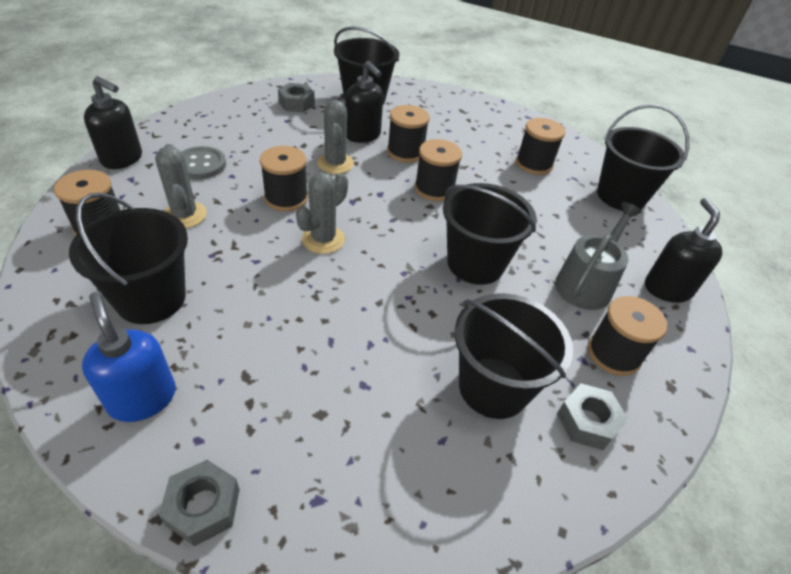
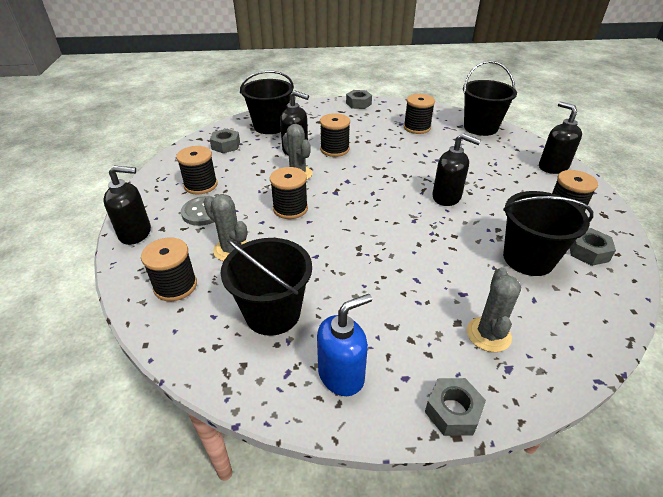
camera: 25 degrees left, 5 degrees down
blue soap dispenser [82,292,176,422] -> blue soap dispenser turned 120 degrees clockwise [317,294,372,396]
grey cactus [296,172,348,254] -> grey cactus moved to [467,267,521,352]
black spool [415,139,462,201] -> black spool moved to [176,146,217,195]
black bucket [443,183,537,285] -> black soap dispenser [433,133,481,206]
grey watering can [555,202,642,310] -> none
none -> grey nut [346,90,372,109]

